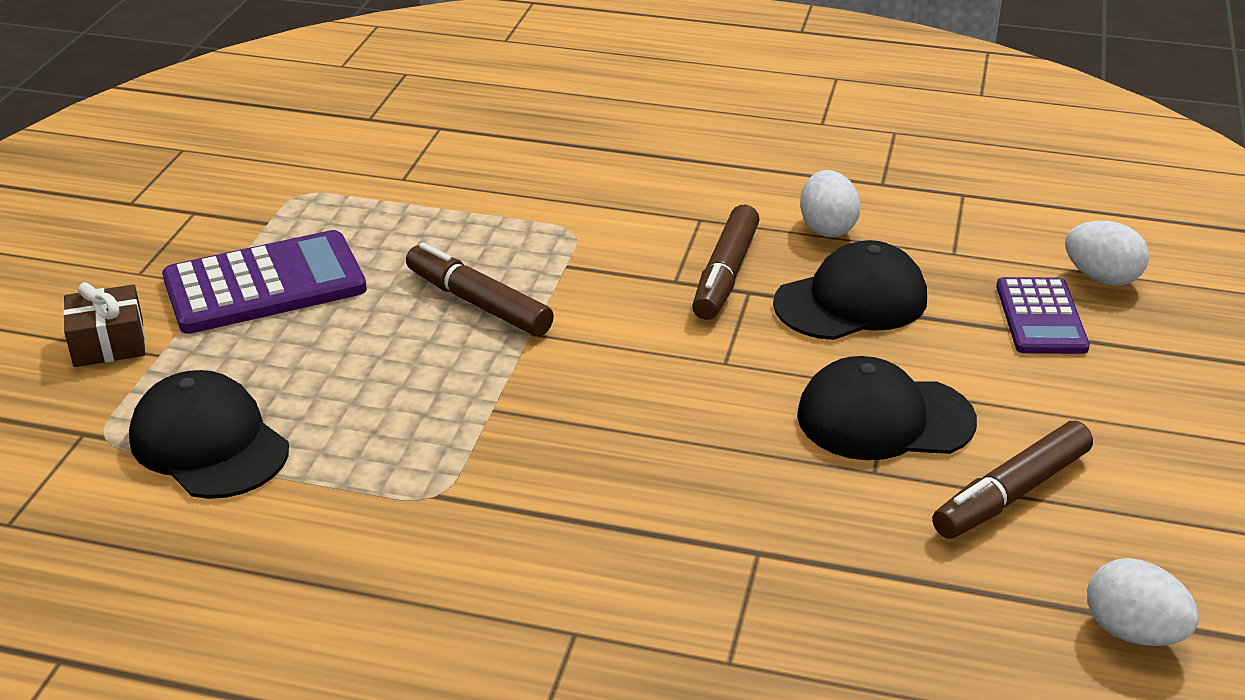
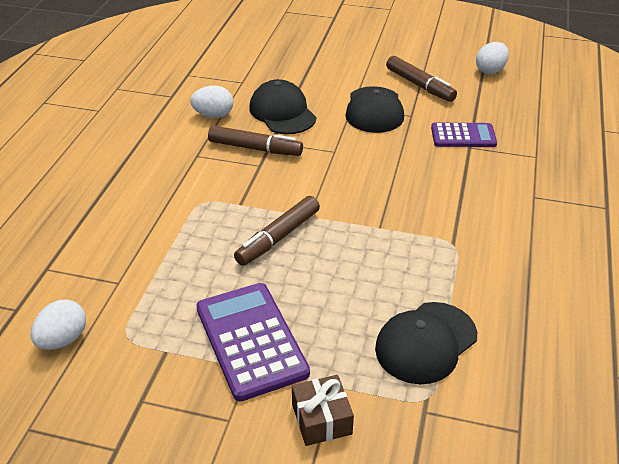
camera: 90 degrees left, 5 degrees up
purple calculator [996,277,1090,354] -> purple calculator moved to [431,123,497,147]
white egg [1065,221,1149,286] -> white egg moved to [31,299,86,350]

